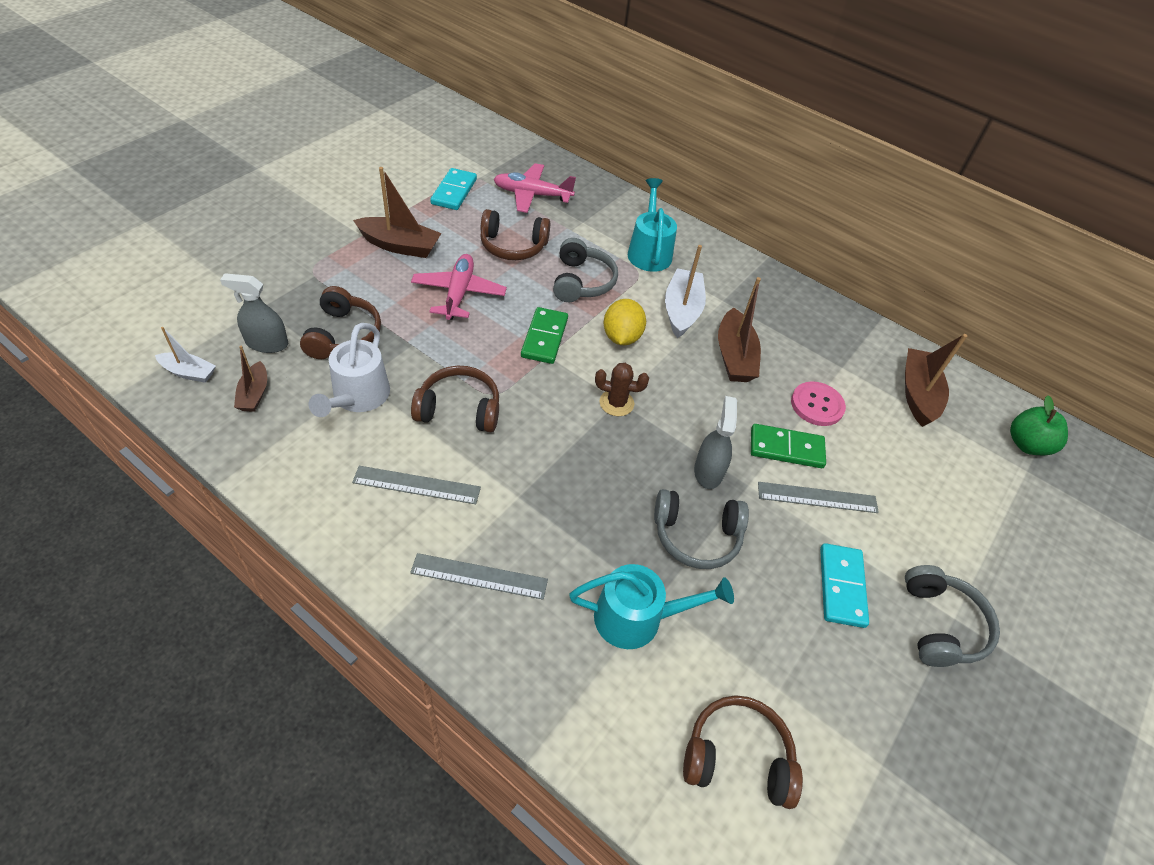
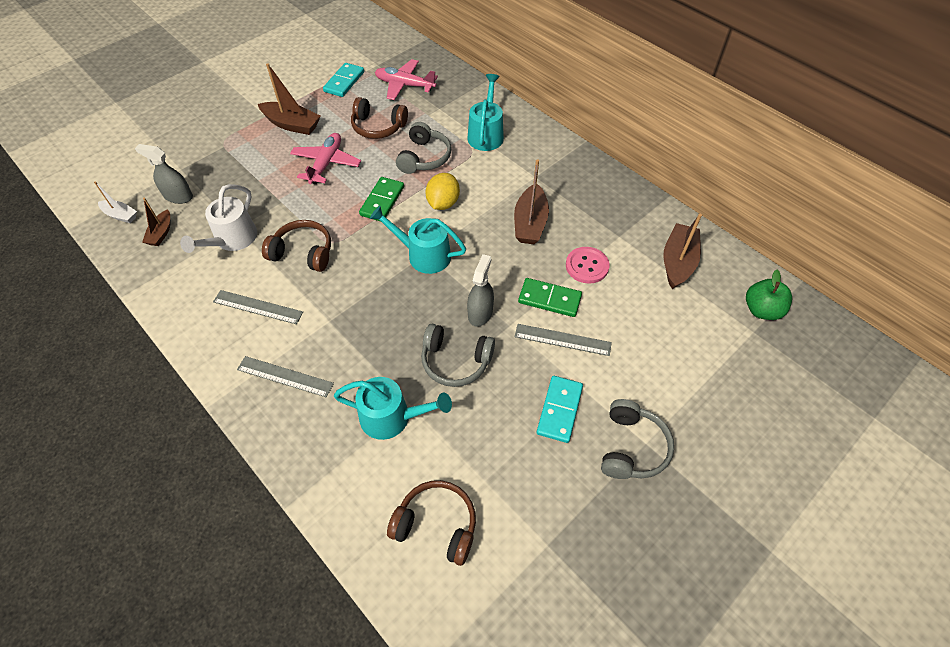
camera: 15 degrees right, 5 degrees up
brown headphones [300,286,381,359] -> none
brown cactus [595,363,649,416] -> turquoise watering can [370,206,466,274]
white boat [665,245,706,338] -> none

